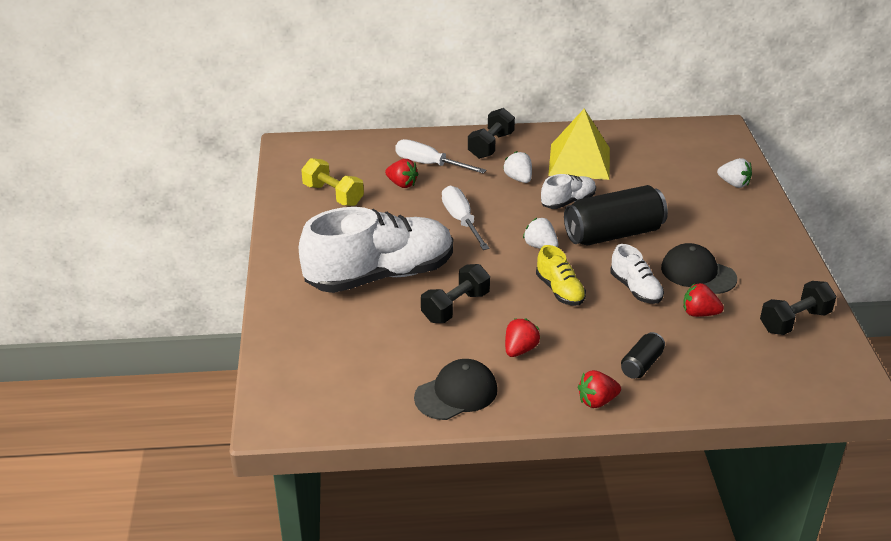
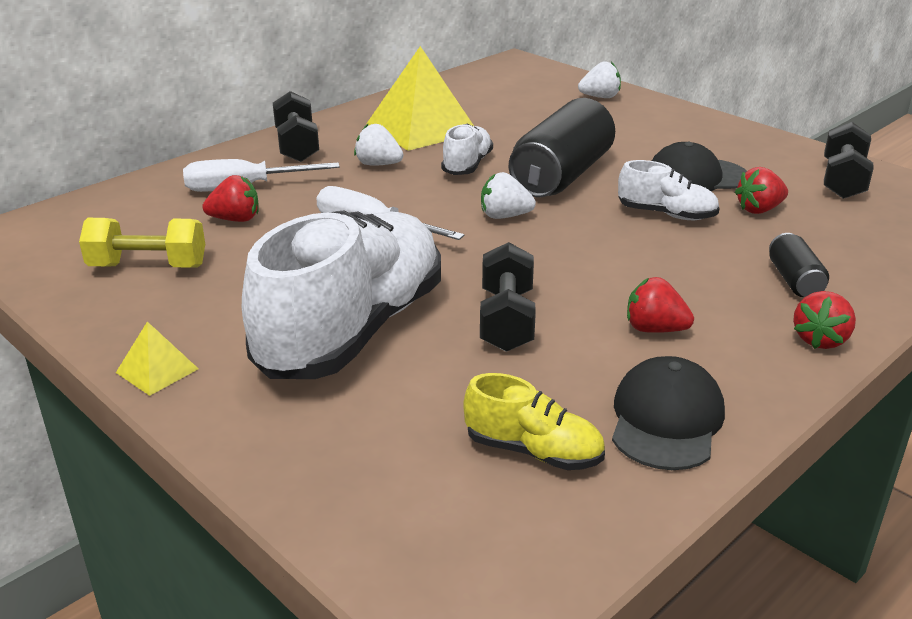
camera: 40 degrees left, 5 degrees down
red strawberry [505,319,540,357] -> red strawberry turned 60 degrees counterclockwise [627,277,694,333]
yellow shoe [536,245,586,306] -> yellow shoe moved to [463,373,605,470]
none -> yellow pyramid [116,322,199,396]

